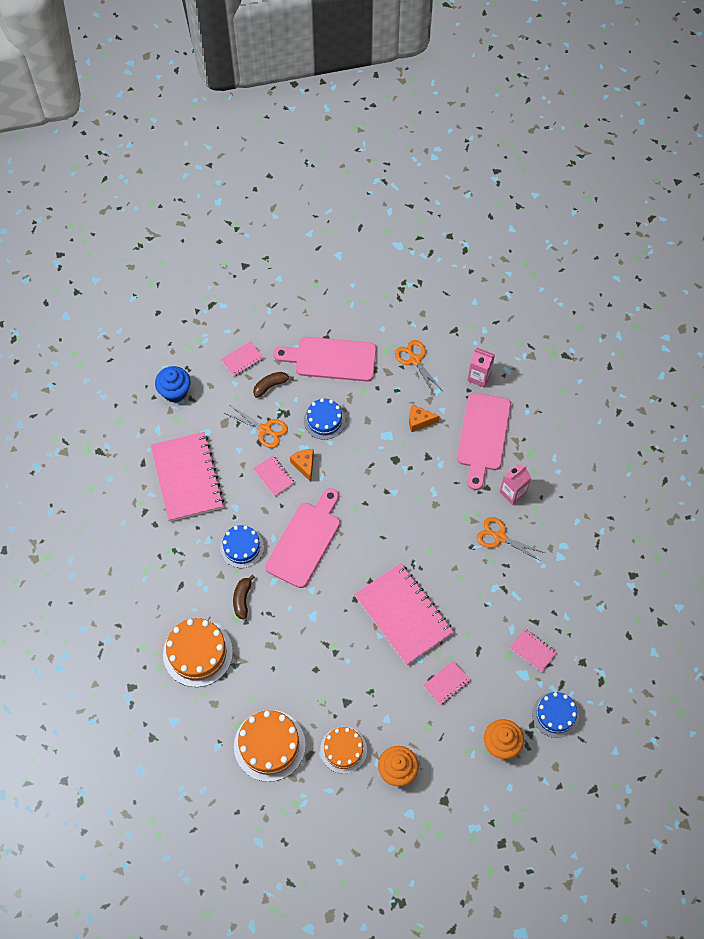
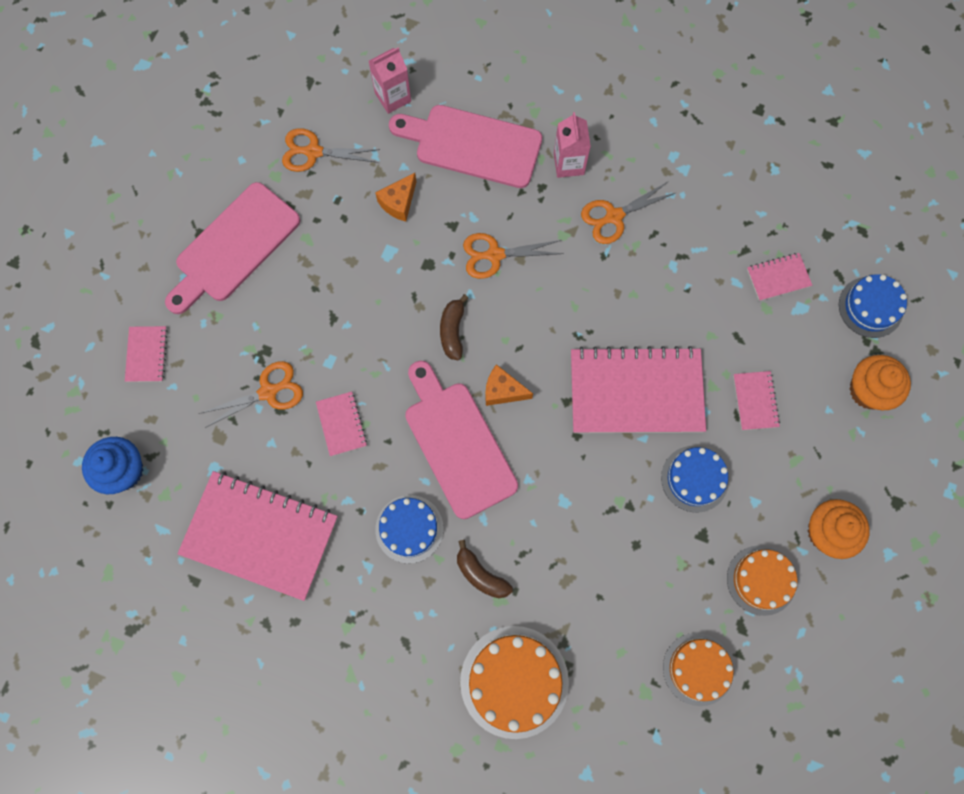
camera: 55 degrees left, 10 degrees up
orange cake [234,710,306,782] -> orange cake [663,633,734,706], size x0.65
brown banana [253,372,294,398] -> brown banana moved to [440,294,468,360]
pink notebook [253,456,294,496] -> pink notebook turned 75 degrees clockwise [316,392,367,456]
orange cheese [290,449,314,482] -> orange cheese moved to [485,364,533,406]
blue cake [304,398,346,440] -> blue cake moved to [661,446,729,513]
pink cutting board [457,393,511,490] -> pink cutting board turned 150 degrees clockwise [389,105,542,188]
none -> orange scissors [463,233,564,279]

